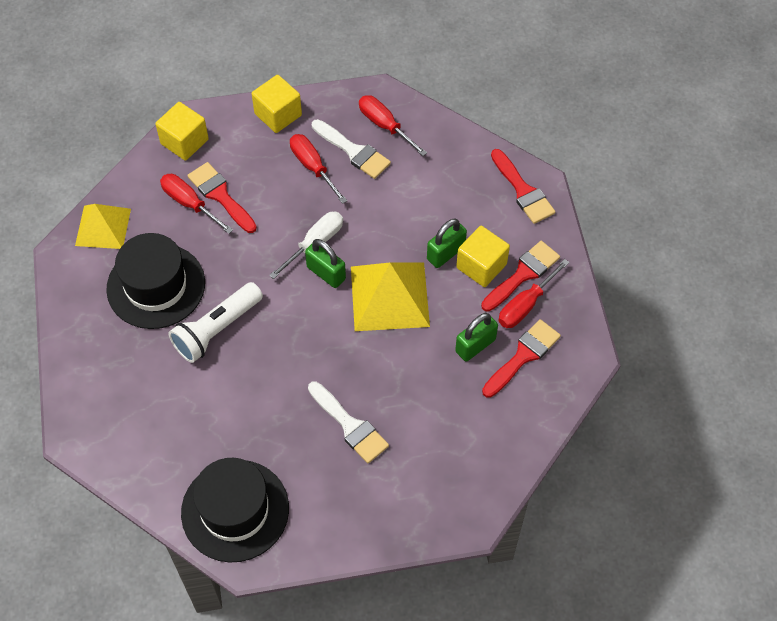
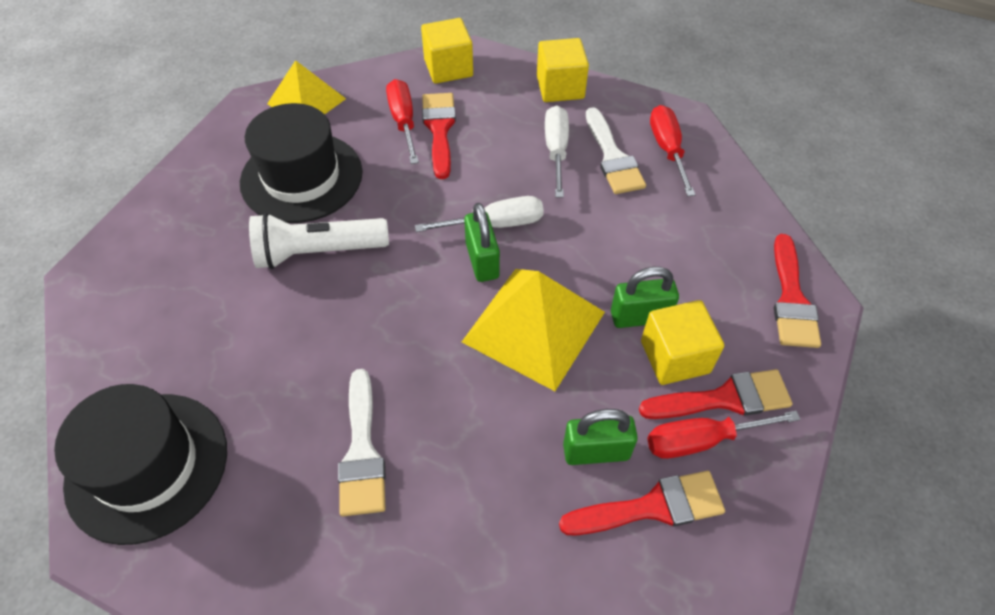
camera: 35 degrees right, 5 degrees down
red screwdriver [290,134,347,204] -> white screwdriver [545,105,569,197]

